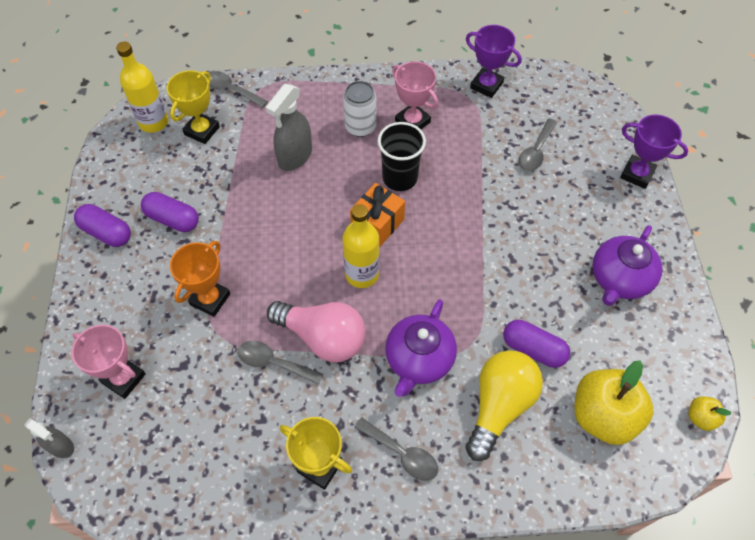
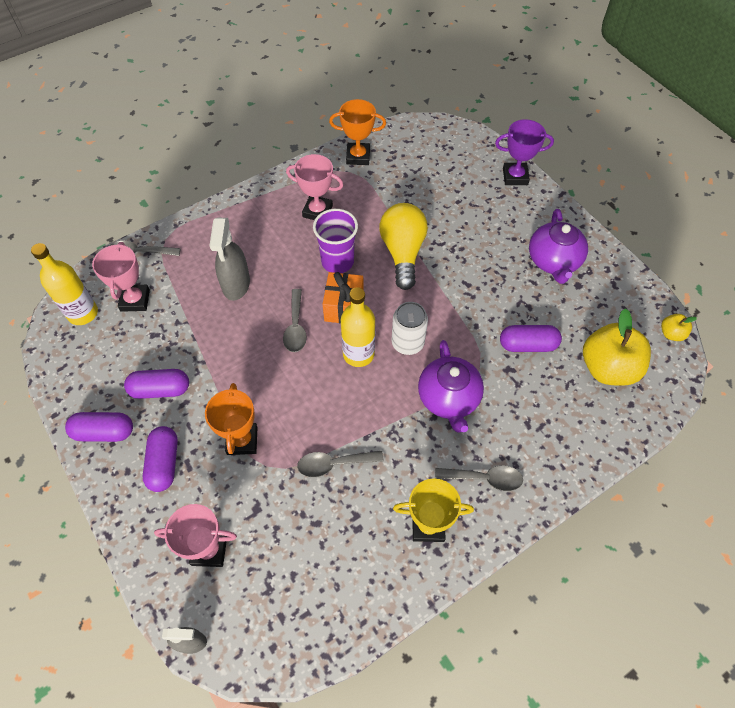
camera: 30 degrees left, 0 degrees up
yellow trophy [166,70,220,144] -> pink trophy [92,242,150,312]
pink light bulb [267,301,366,362] -> none
white can [343,81,376,137] -> white can moved to [391,302,428,355]
black cup [378,122,426,191] -> purple cup [313,209,358,273]
purple trophy [466,25,522,98] -> orange trophy [329,99,386,165]
yellow light bulb [466,350,543,461] -> yellow light bulb moved to [379,203,428,290]
grey spoon [519,119,557,171] -> grey spoon moved to [283,289,307,352]
none -> purple capsule [143,426,178,492]

